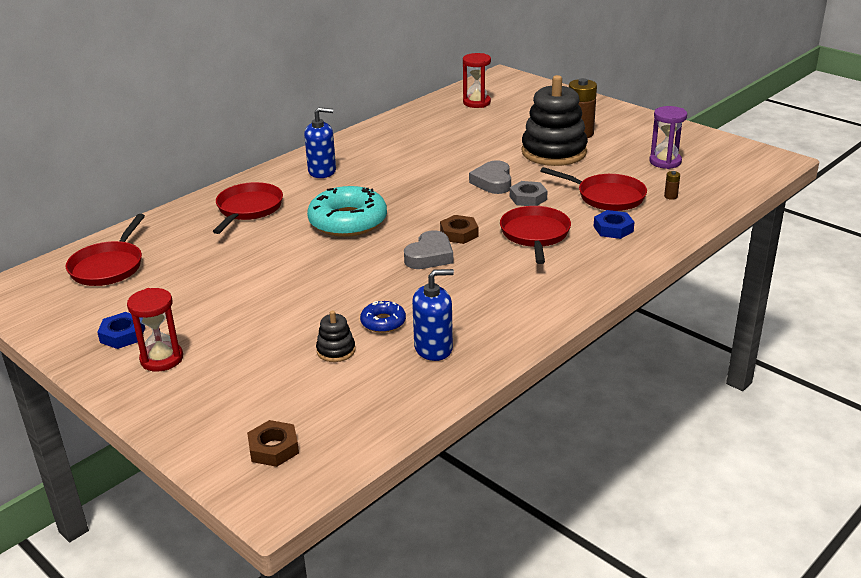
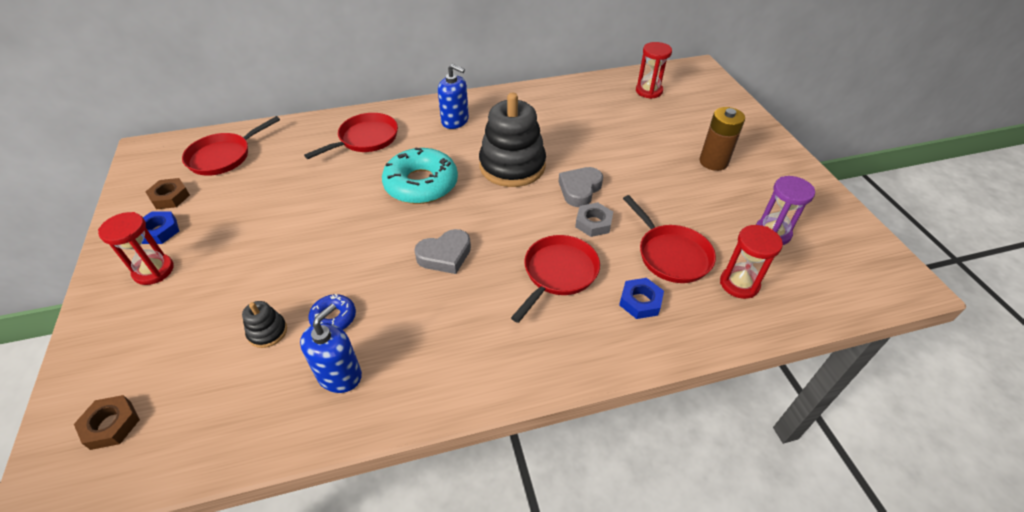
camera: 30 degrees right, 15 degrees up
blue soap dispenser [412,269,454,361] -> blue soap dispenser turned 75 degrees counterclockwise [300,304,362,393]
brown nut [440,215,479,244] -> brown nut moved to [146,178,190,210]
black stacking toy [521,75,588,166] -> black stacking toy moved to [479,93,546,187]
brown battery [664,171,680,200] -> red hourglass [720,225,783,299]

